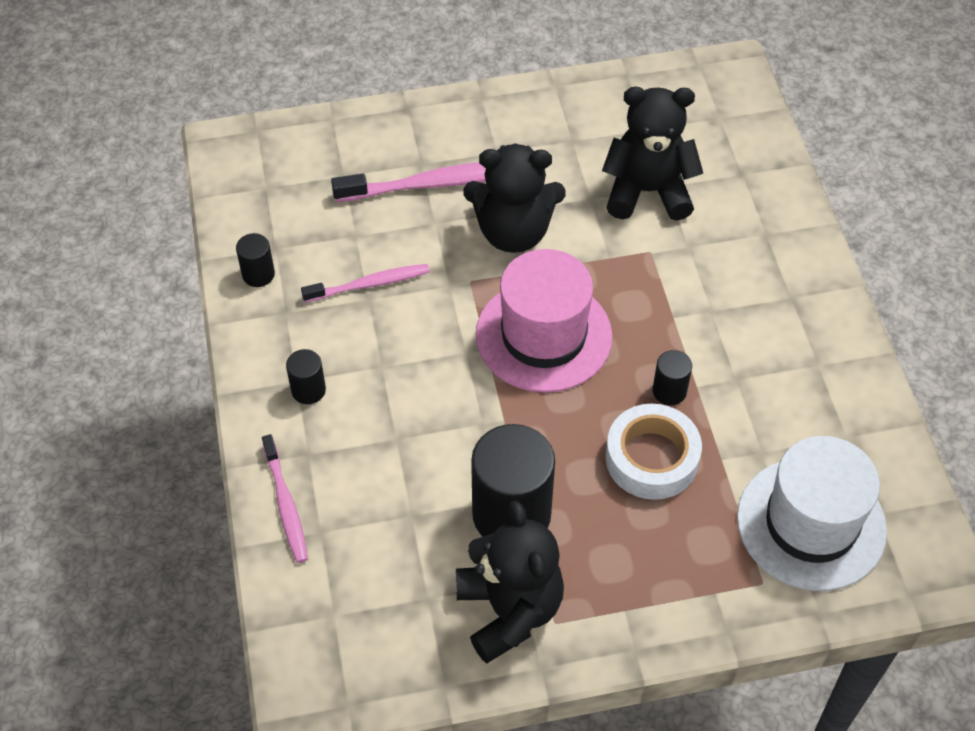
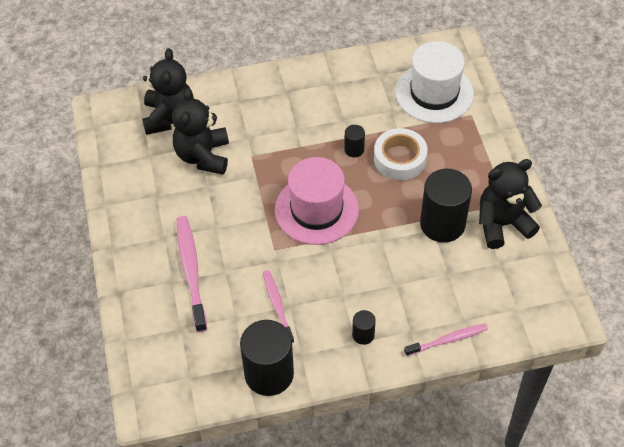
camera: 90 degrees left, 0 degrees up
black cylinder [236,233,275,287] -> black cylinder [240,320,294,396], size x2.16
black teddy bear [463,143,566,253] -> black teddy bear moved to [142,48,194,135]

